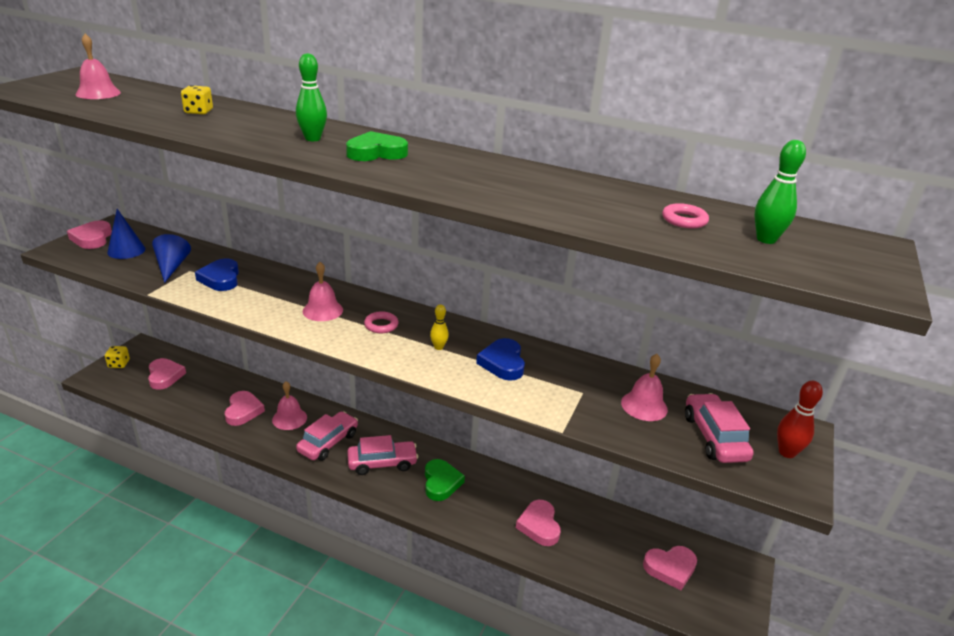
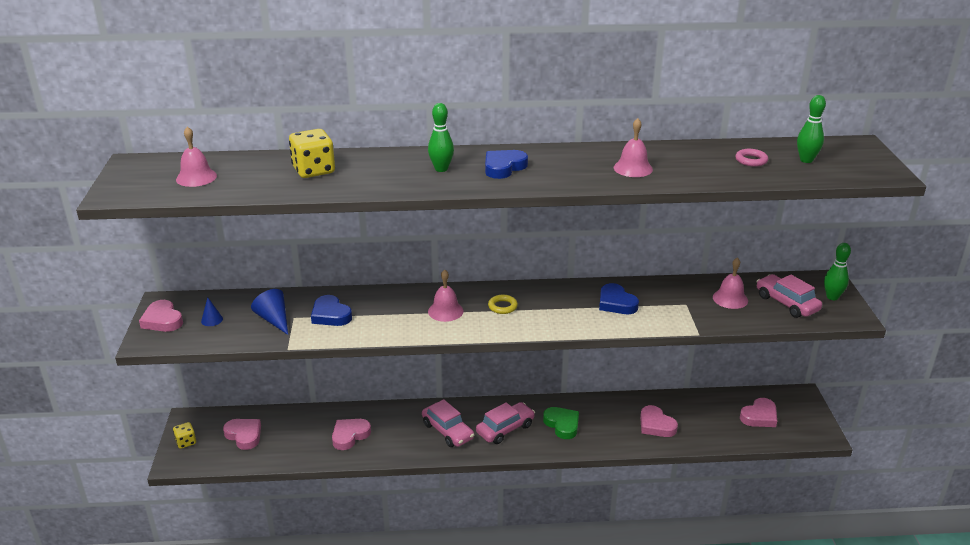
camera: 25 degrees left, 0 degrees up
blue cone [107,209,146,259] -> blue cone [201,297,223,326], size x0.60
yellow dice [181,85,213,115] -> yellow dice [289,129,335,178], size x1.74
pink heart [225,391,265,426] -> pink heart turned 105 degrees counterclockwise [332,419,371,450]
pink bell [272,381,307,430] -> pink bell moved to [614,118,653,177]
pink car [296,411,358,461] -> pink car turned 135 degrees clockwise [422,399,475,447]
green heart [346,131,408,161] -> blue heart [485,150,528,179]
pink ring [364,311,399,333] -> yellow ring [488,295,518,314]
yellow bowling pin [430,304,449,350] -> none
red bowling pin [777,381,823,458] -> green bowling pin [824,243,851,300]

